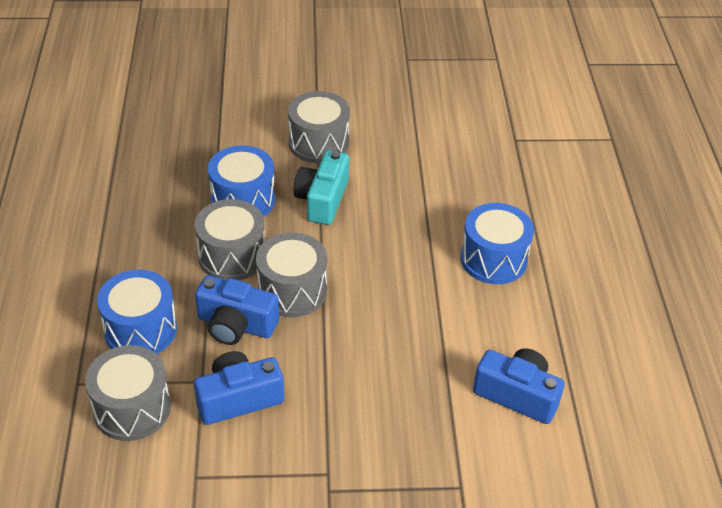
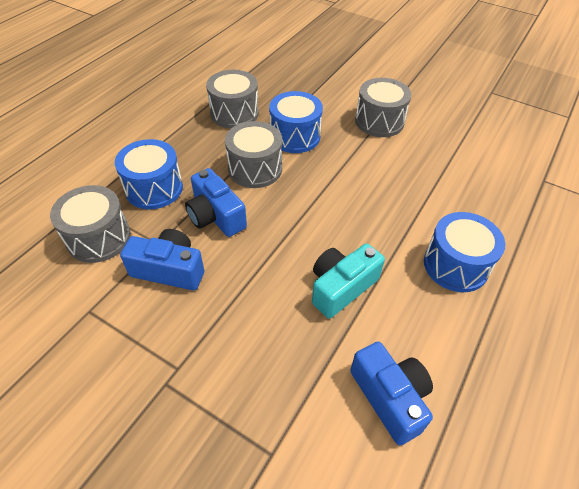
camera: 35 degrees right, 5 degrees up
grey drum [256,232,327,317] -> grey drum moved to [206,70,259,129]
turquoise camera [294,150,349,225] -> turquoise camera moved to [312,243,385,318]

